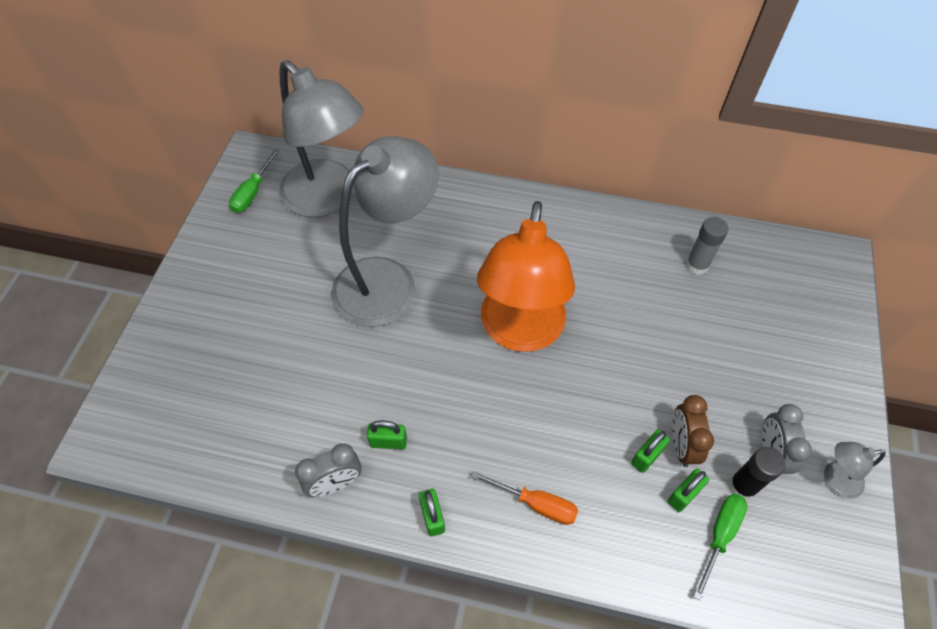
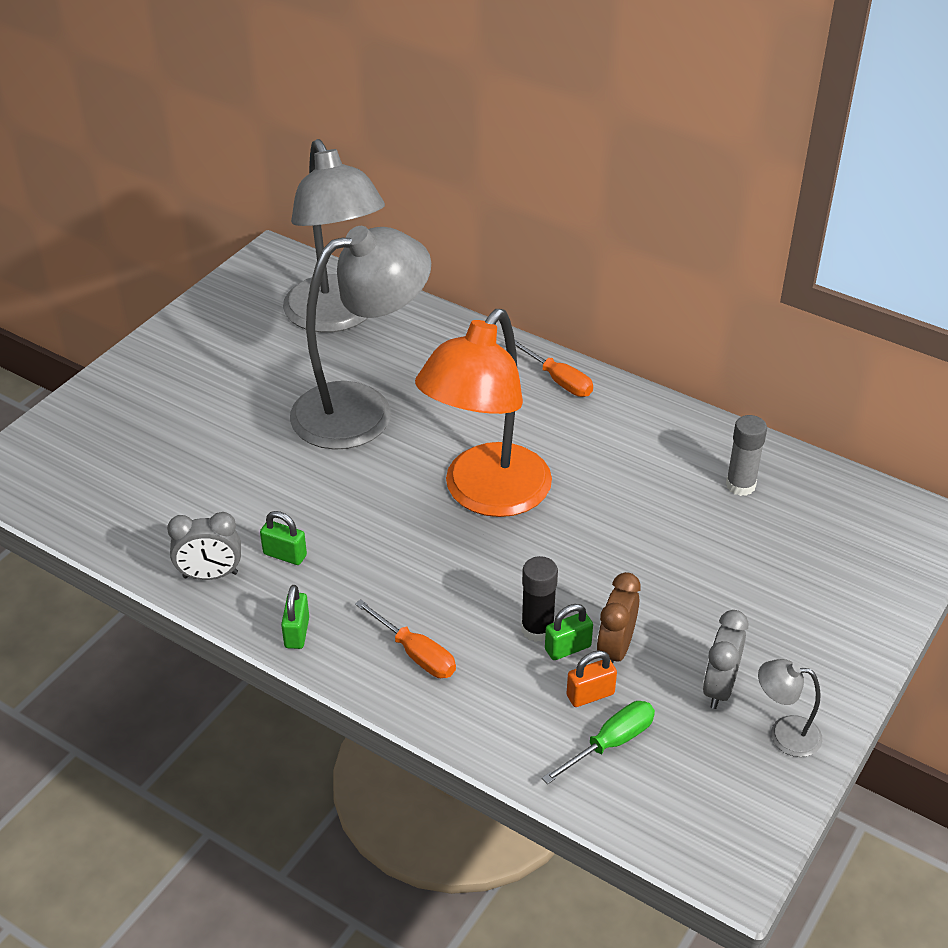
camera: 20 degrees right, 15 degrees down
green screwdriver [229,149,279,213] -> none
green padlock [668,469,709,512] -> orange padlock [567,650,617,707]
black glue stick [729,447,786,500] -> black glue stick moved to [521,556,558,642]
none -> orange screwdriver [515,340,593,397]

